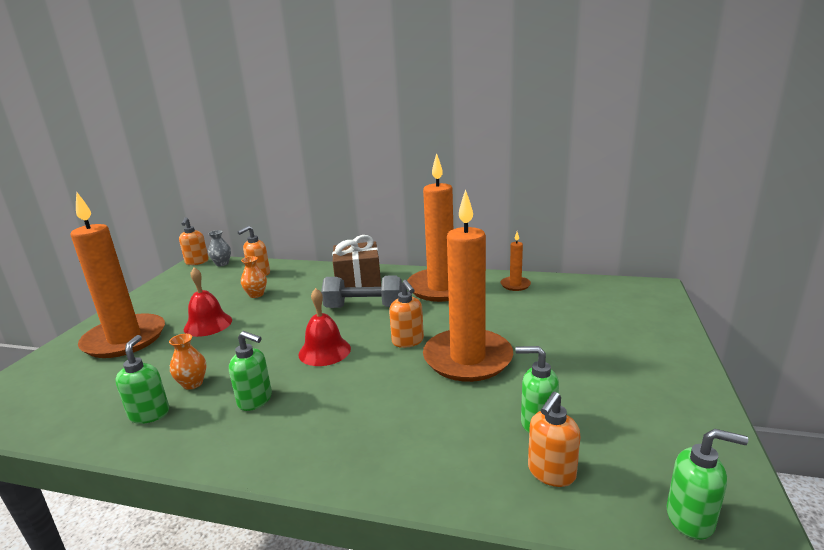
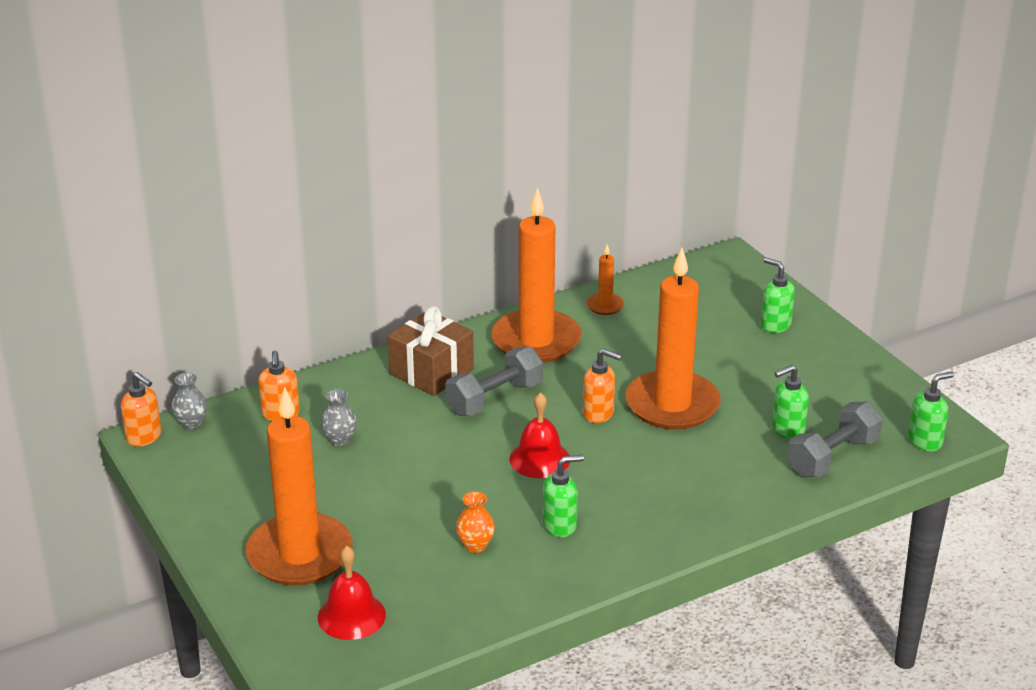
camera: 45 degrees left, 10 degrees up
green soap dispenser [116,335,169,424] -> green soap dispenser moved to [761,258,795,333]
red bell [184,267,232,337] -> red bell moved to [318,546,386,640]
orange vase [241,256,267,298] -> grey vase [321,389,357,446]
orange soap dispenser [528,392,581,487] -> grey dumbbell [787,401,883,477]

